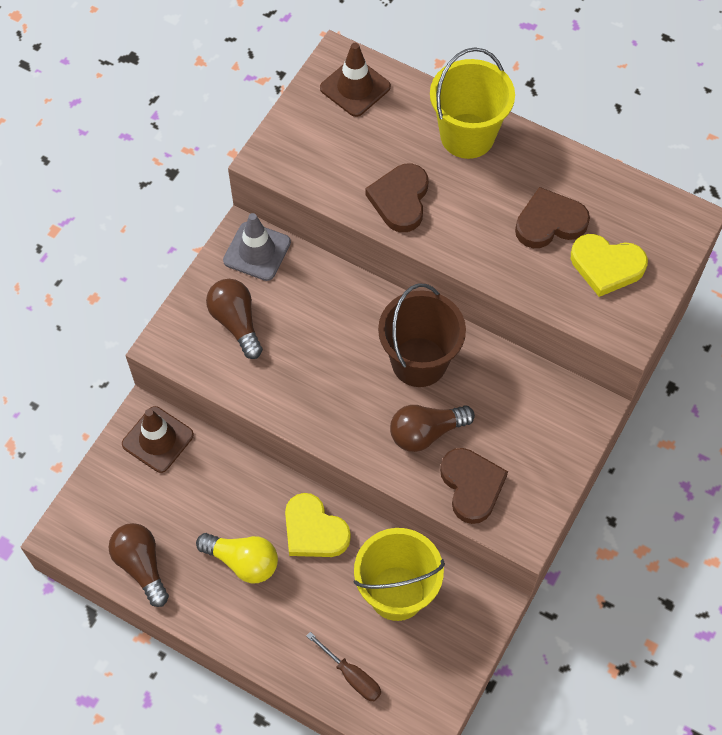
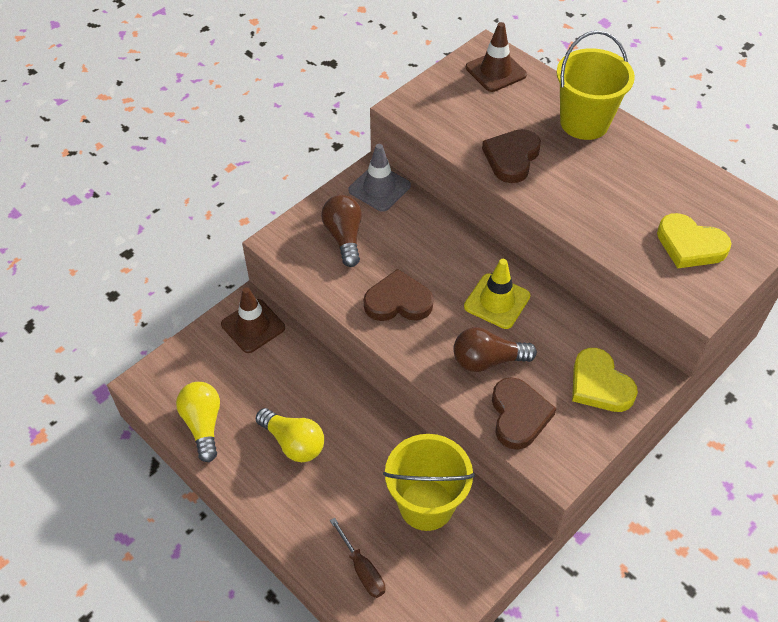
camera: 15 degrees right, 10 degrees down
brown light bulb [108,523,169,607] -> yellow light bulb [176,382,220,462]
yellow heart [285,493,351,557] -> yellow heart moved to [572,348,638,412]
brown bucket [378,283,466,387] -> yellow traffic cone [464,259,531,329]
brown heart [515,187,590,248] -> brown heart moved to [364,269,434,321]

